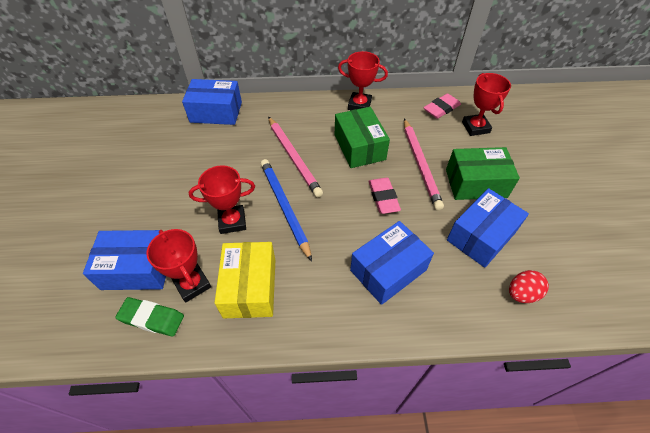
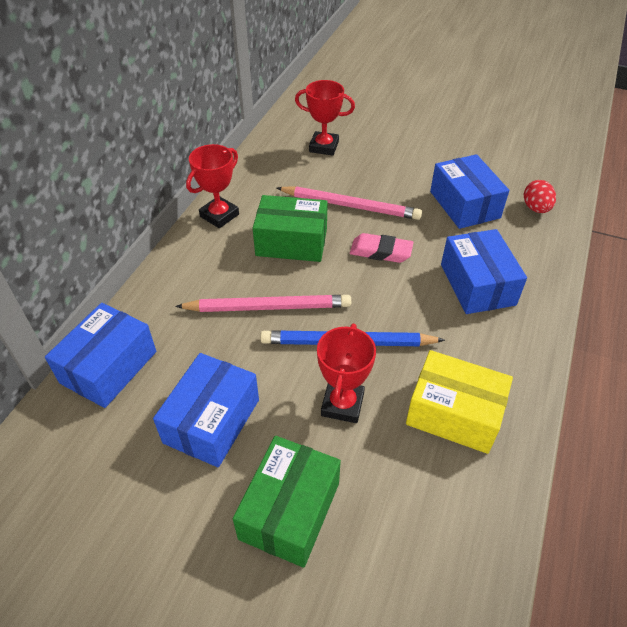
camera: 65 degrees left, 5 degrees down
blue box [83,230,166,290] -> blue box moved to [153,353,259,467]
green eraser [115,297,184,336] -> none
red trophy [146,229,211,303] -> none
pink eraser [423,94,461,119] -> none
green box [446,147,520,200] -> green box moved to [233,436,341,568]

